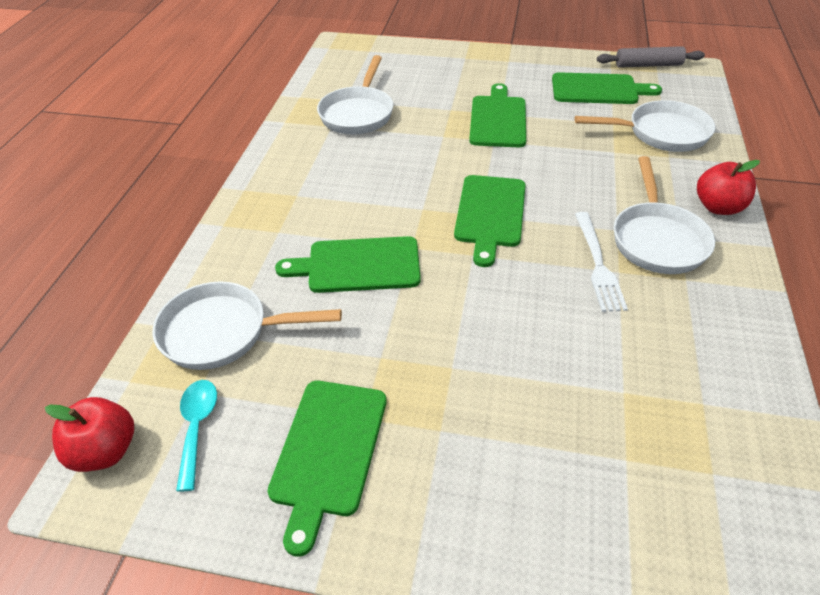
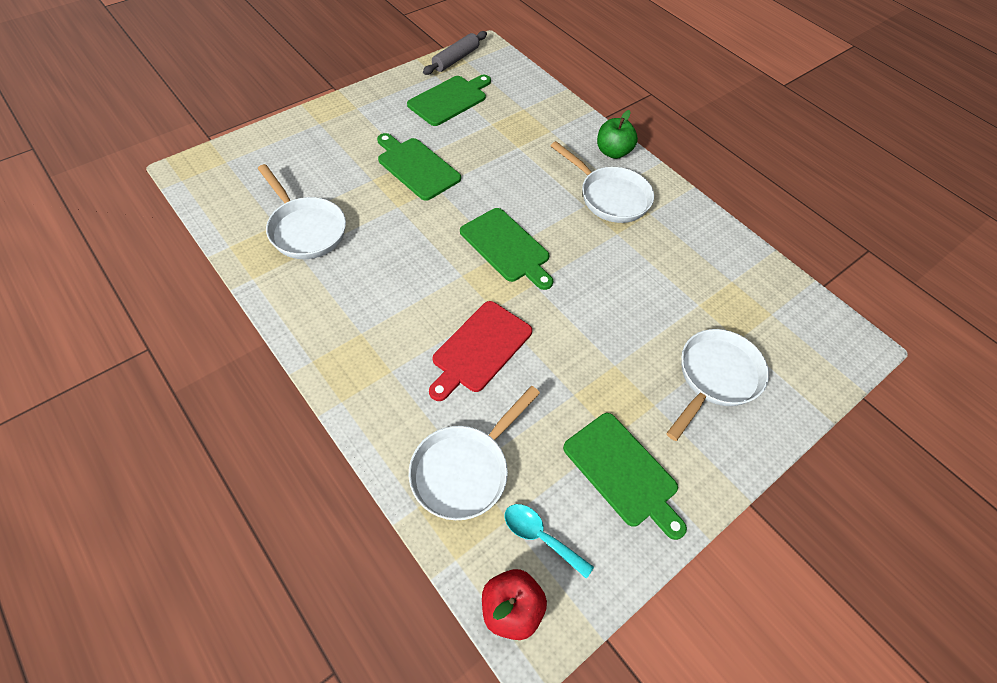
camera: 55 degrees left, 10 degrees up
green cutting board [275,236,421,293] -> red cutting board [429,301,532,401]
white pan [575,100,715,152] -> white pan moved to [666,329,769,441]
white fork [575,212,628,312] -> none
red apple [697,160,760,215] -> green apple [597,110,638,159]

